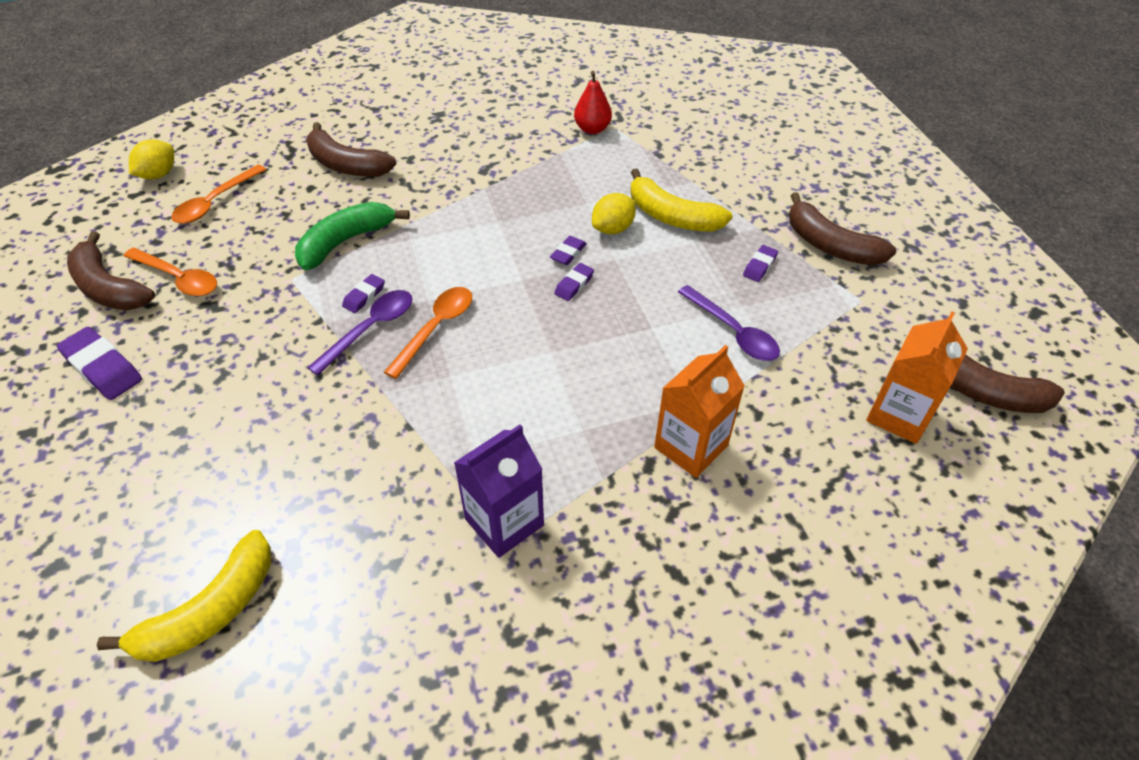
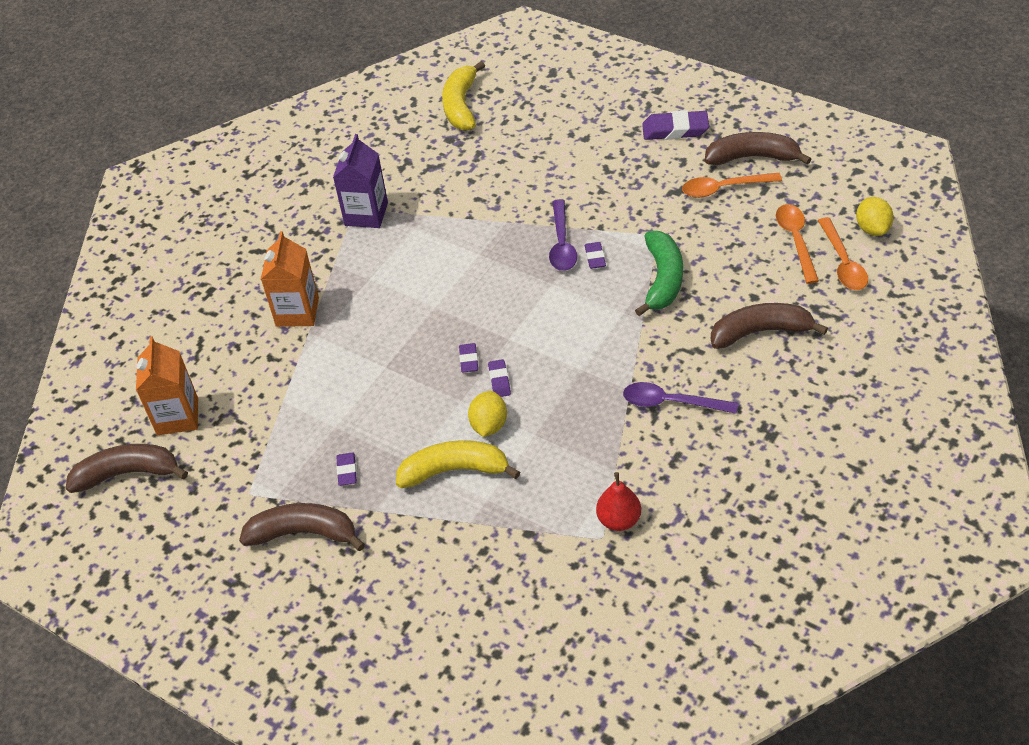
camera: 145 degrees right, 0 degrees up
orange spoon [384,287,472,379] -> orange spoon moved to [818,217,868,290]
purple spoon [678,285,780,361] -> purple spoon moved to [623,382,738,414]

